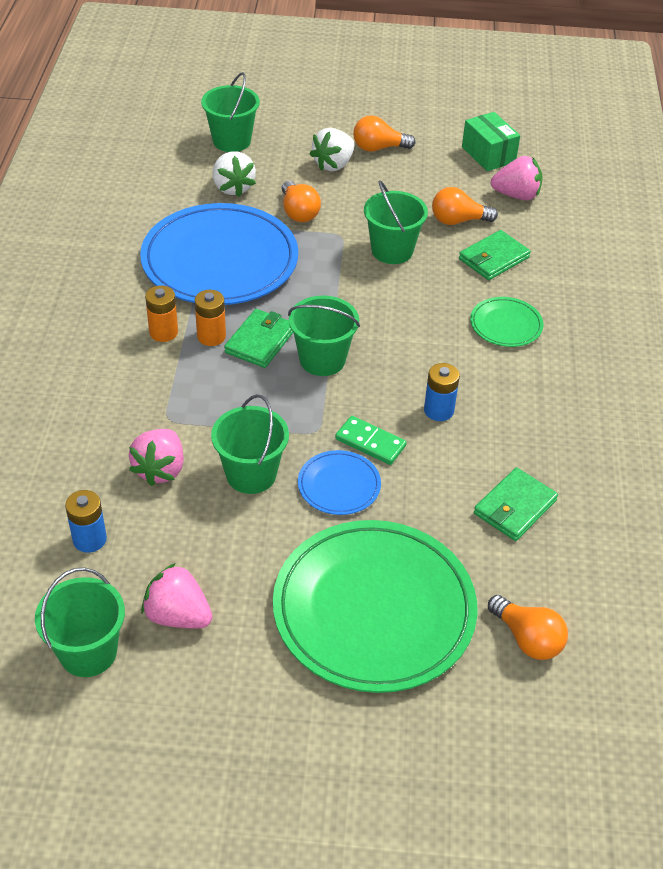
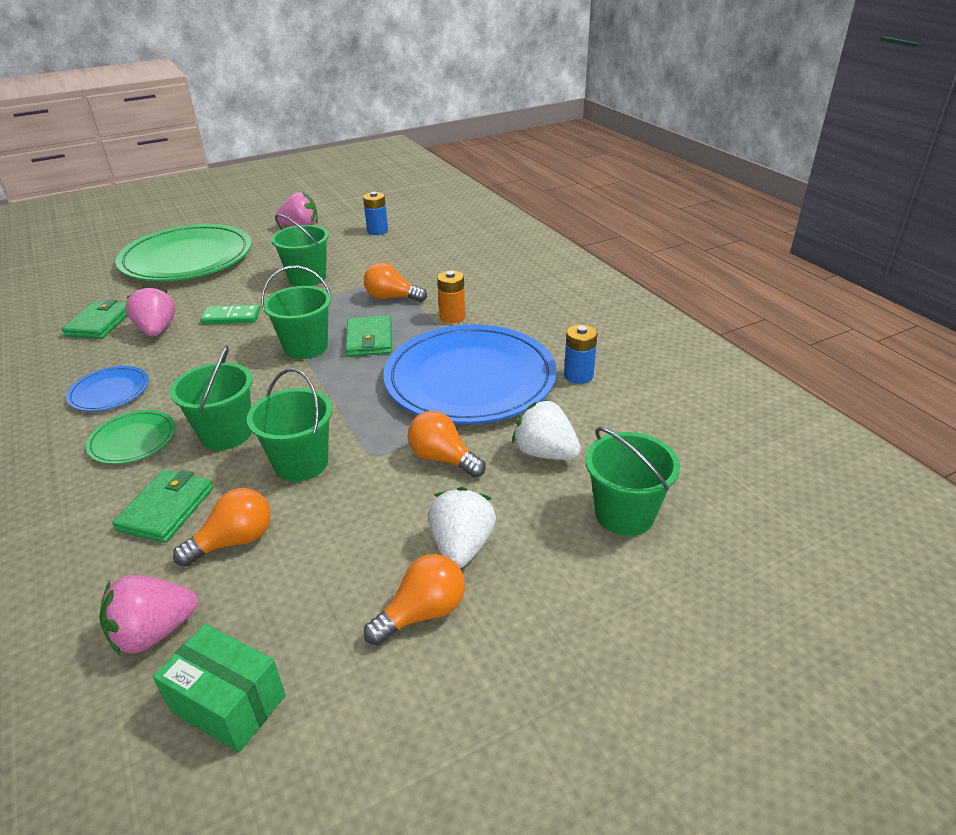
camera: 150 degrees right, 10 degrees down
green bucket [35,568,125,677] -> green bucket moved to [170,346,253,450]
pink strawberry [129,429,184,486] -> pink strawberry moved to [126,285,175,337]
orange battery [195,290,226,346] -> none
blue plate [298,450,381,515] -> blue plate moved to [66,366,149,411]
blue battery [424,363,460,421] -> blue battery moved to [564,324,598,384]
orange light bulb [488,595,568,660] -> orange light bulb moved to [364,263,427,302]

